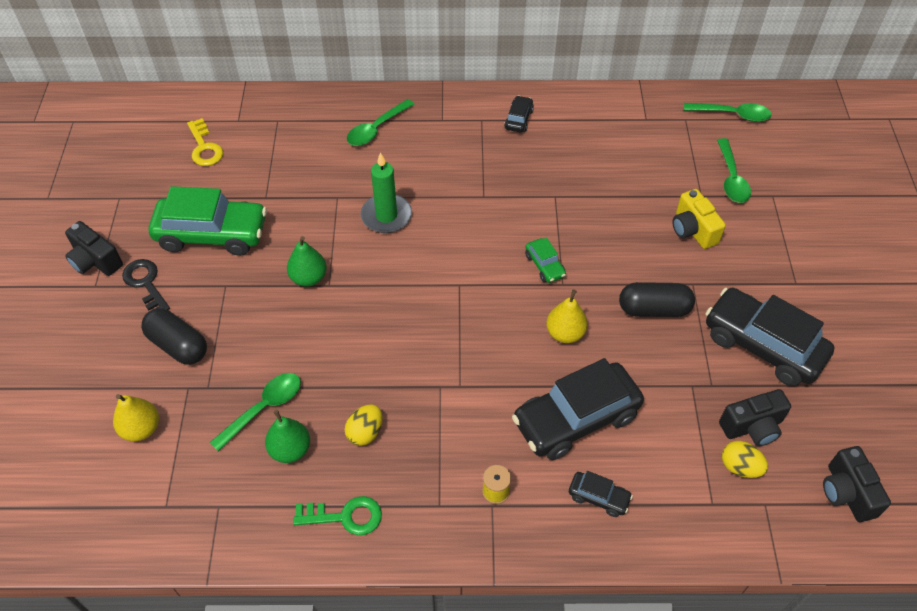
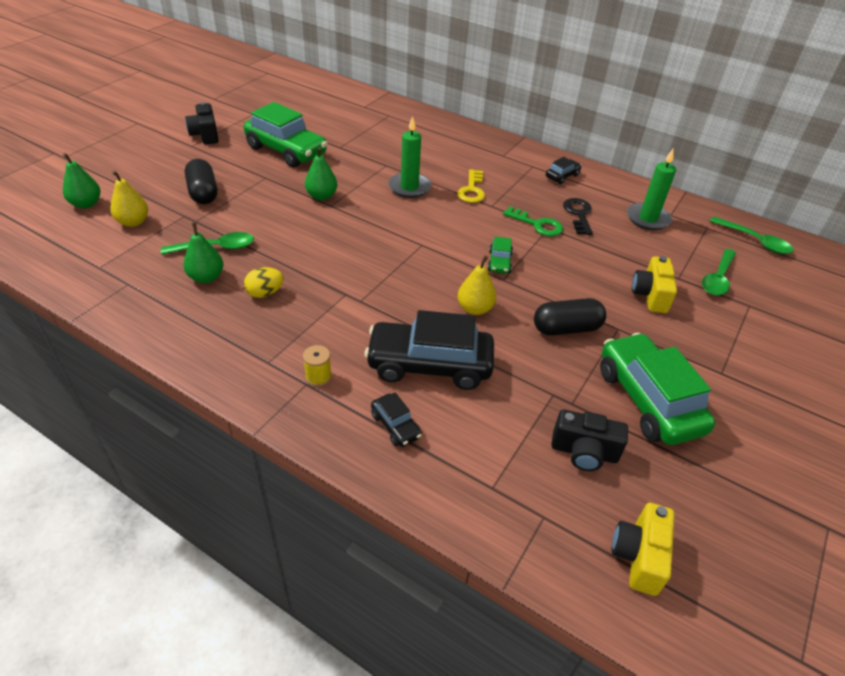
camera: 30 degrees right, 10 degrees down
black key [122,259,170,311] -> black key moved to [563,198,593,235]
yellow key [187,118,223,166] -> yellow key moved to [457,169,485,203]
green key [293,496,382,535] -> green key moved to [503,206,563,237]
green spoon [347,99,415,146] -> none
black capsule [619,282,695,317] -> black capsule turned 45 degrees counterclockwise [534,298,606,336]
black car [705,288,835,386] -> green car [600,333,715,445]
yellow egg [722,441,768,478] -> none
black camera [823,446,891,522] -> yellow camera [612,503,675,596]
none -> green pear [63,153,100,208]
none -> green candle [627,148,676,230]

